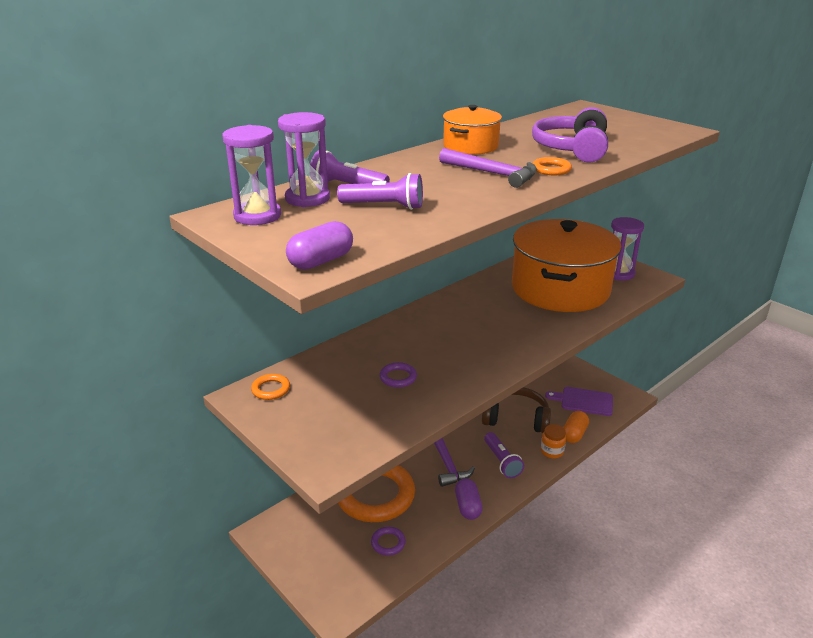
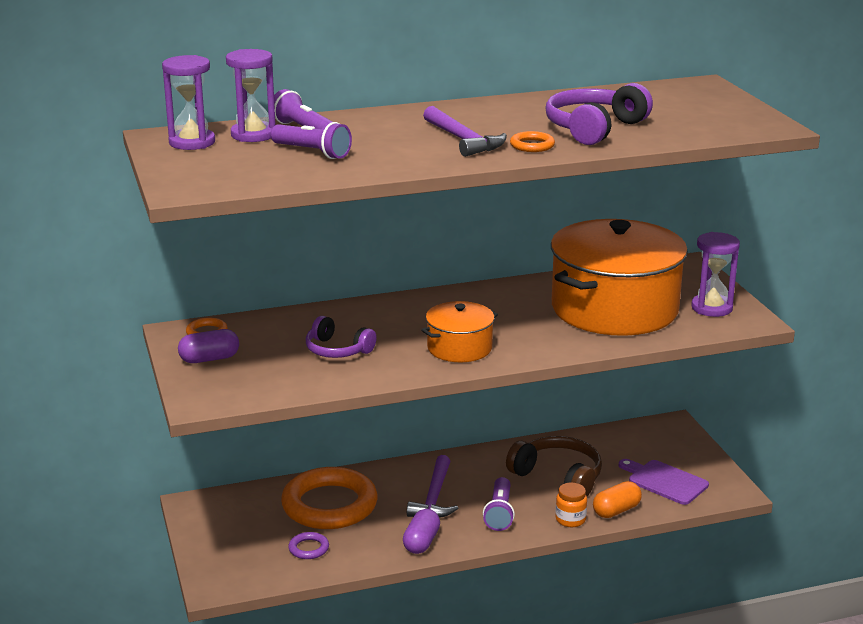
camera: 25 degrees right, 5 degrees down
purple capsule [286,221,353,270] -> purple capsule moved to [178,329,239,363]
purple ring [379,362,417,388] -> purple headphones [306,316,377,358]
orange pot [443,105,502,155] -> orange pot moved to [421,301,498,362]

